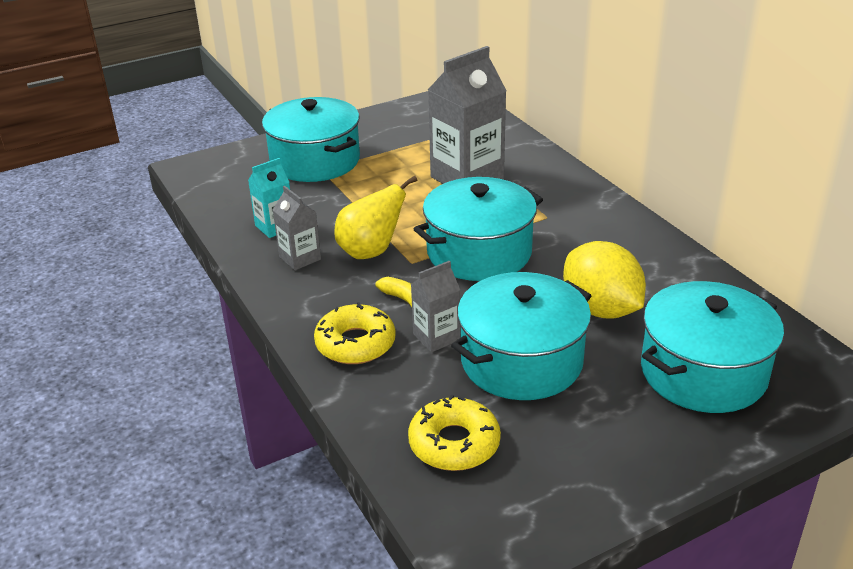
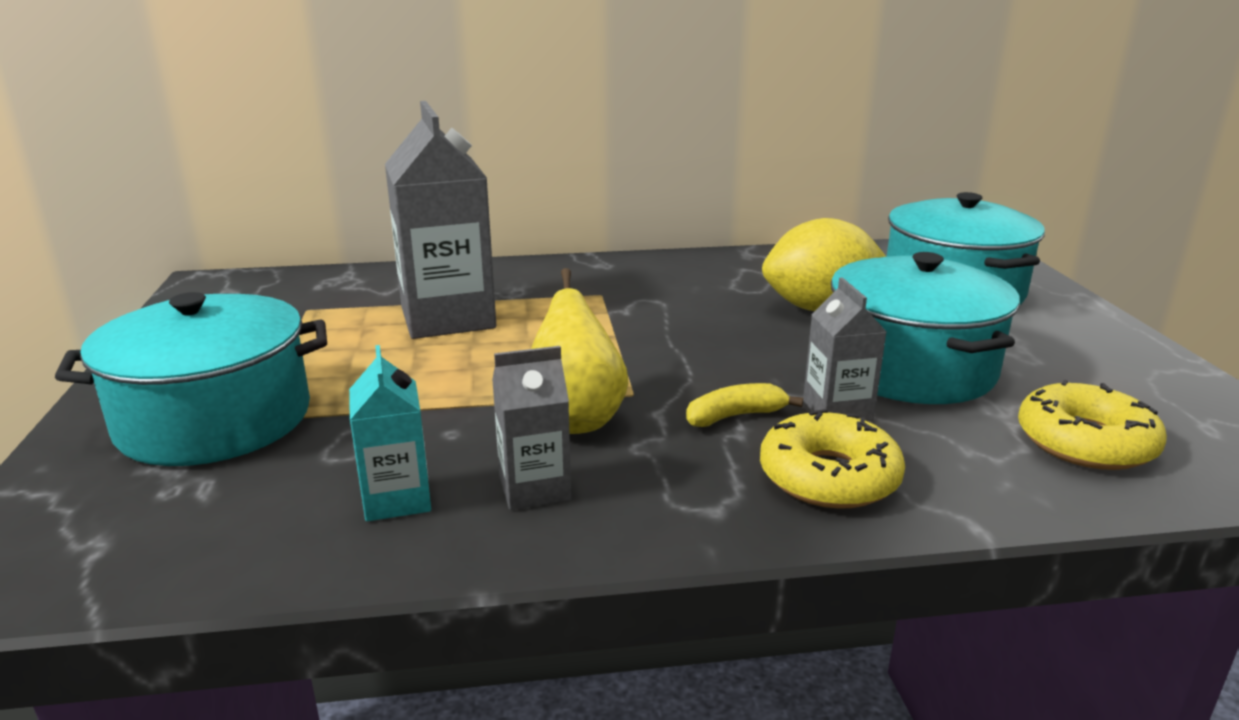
camera: 70 degrees left, 10 degrees down
turquoise pot [414,177,543,281] -> none

